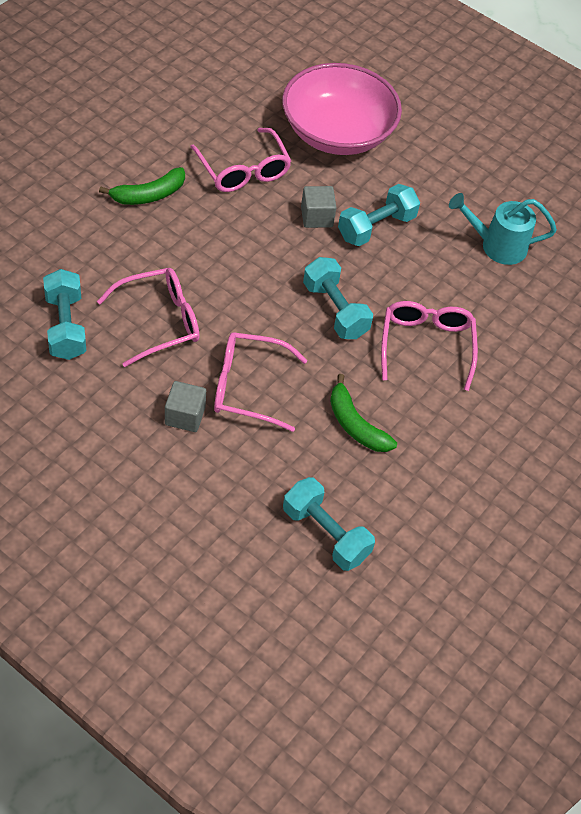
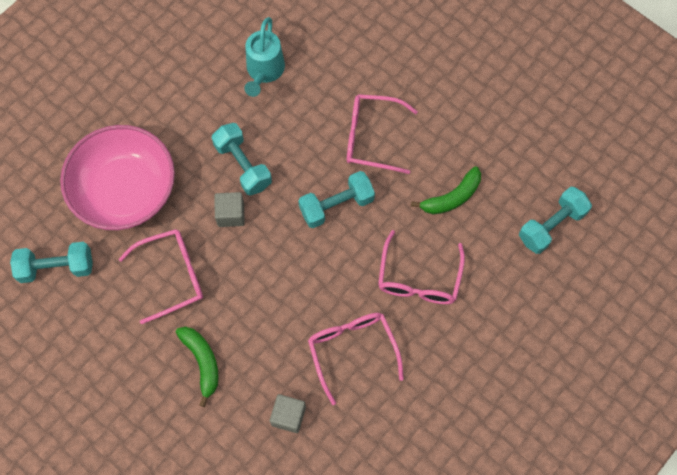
camera: 80 degrees left, 15 degrees up
turquoise dumbbell [43,269,86,360] -> turquoise dumbbell moved to [10,242,93,283]
grey cube [165,381,206,432] -> grey cube moved to [270,394,306,433]

